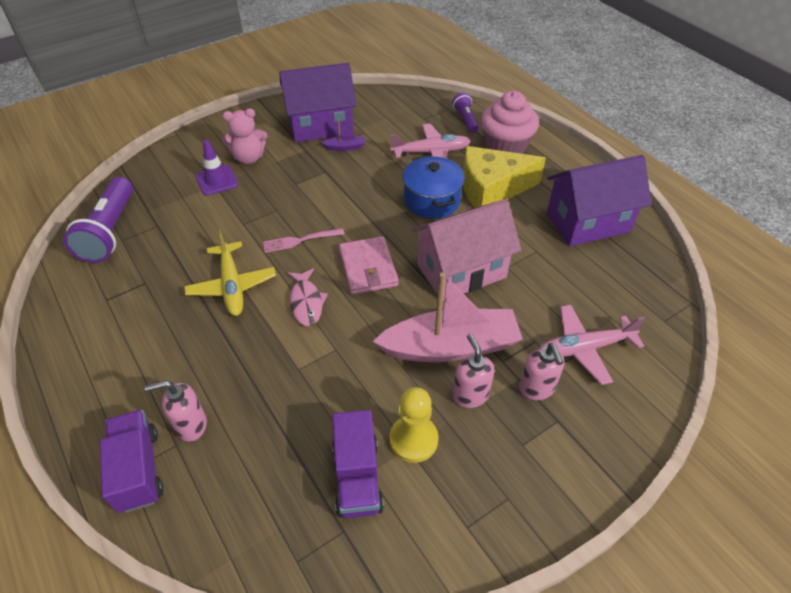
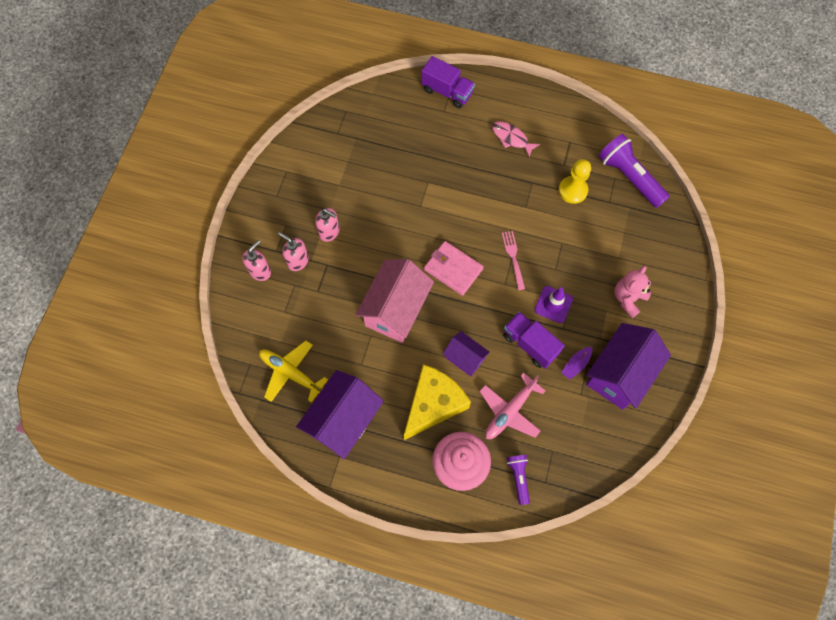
camera: 140 degrees right, 20 degrees up
pink soap dispenser [144,380,207,442] -> pink soap dispenser moved to [242,240,271,281]
yellow plane [184,230,276,316] -> yellow plane moved to [259,341,328,403]
purple traffic cone [196,140,238,196] -> purple traffic cone moved to [534,286,573,323]
pink fork [263,228,344,253] -> pink fork turned 45 degrees counterclockwise [502,231,525,290]
pink fish [287,268,328,326] -> pink fish moved to [492,121,540,157]
purple truck [332,410,384,518] -> purple truck moved to [503,311,565,369]
pink boat [373,272,523,362] -> none
yellow pawn [389,387,438,463] -> yellow pawn moved to [559,159,591,204]
blue pot [403,155,465,219] -> purple house [443,331,490,376]
purple flashlight [452,93,479,133] -> purple flashlight turned 135 degrees counterclockwise [507,455,530,505]
pink plane [539,305,645,385] -> none

